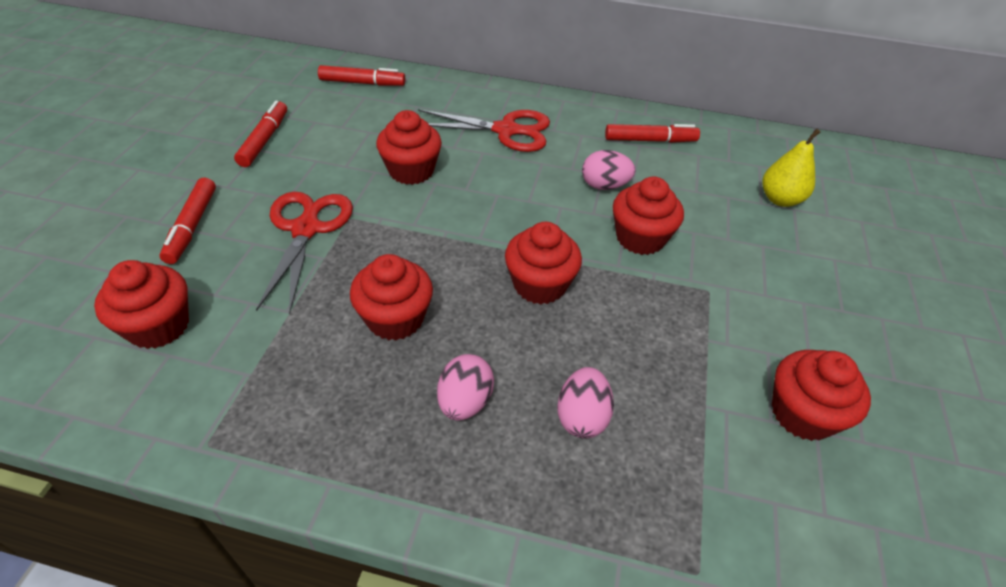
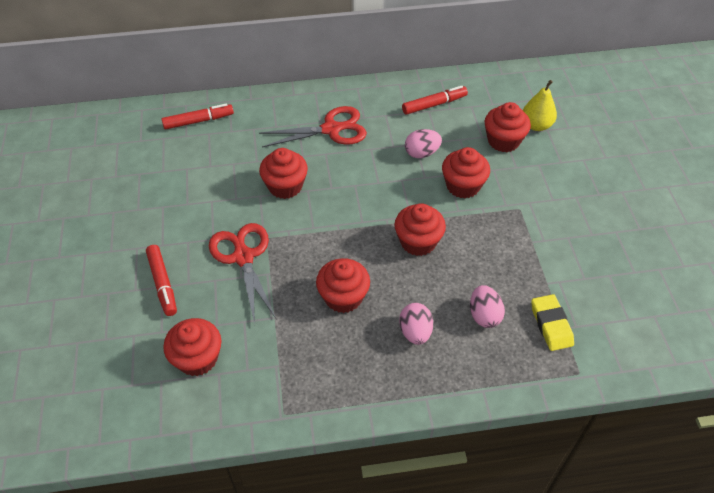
camera: 20 degrees left, 5 degrees up
red marker [234,101,287,167] -> none
red cupcake [772,350,871,441] -> red cupcake moved to [485,102,531,152]
none -> yellow eraser [531,294,574,351]

